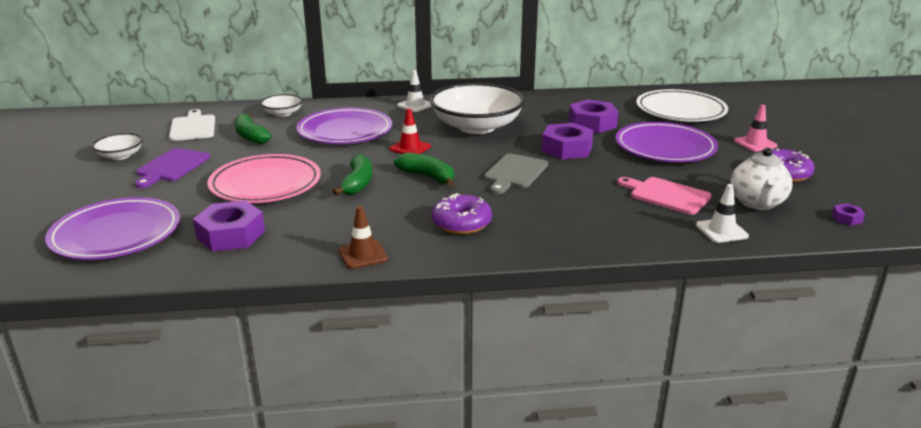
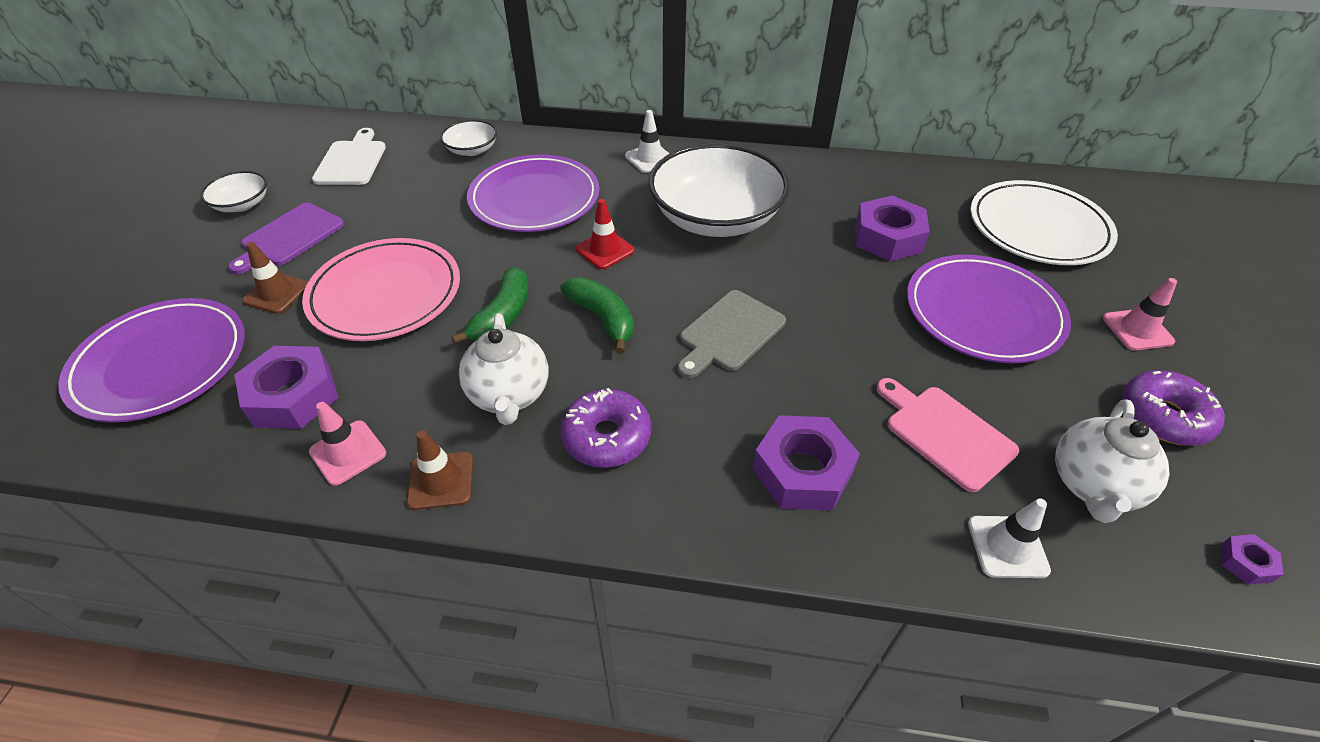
camera: 15 degrees right, 20 degrees up
green banana [235,113,271,144] -> none
purple nut [542,123,594,160] -> purple nut moved to [752,415,860,510]
none -> brown traffic cone [242,242,308,314]
none -> pink traffic cone [309,402,386,486]
none -> white teapot [459,313,549,425]

